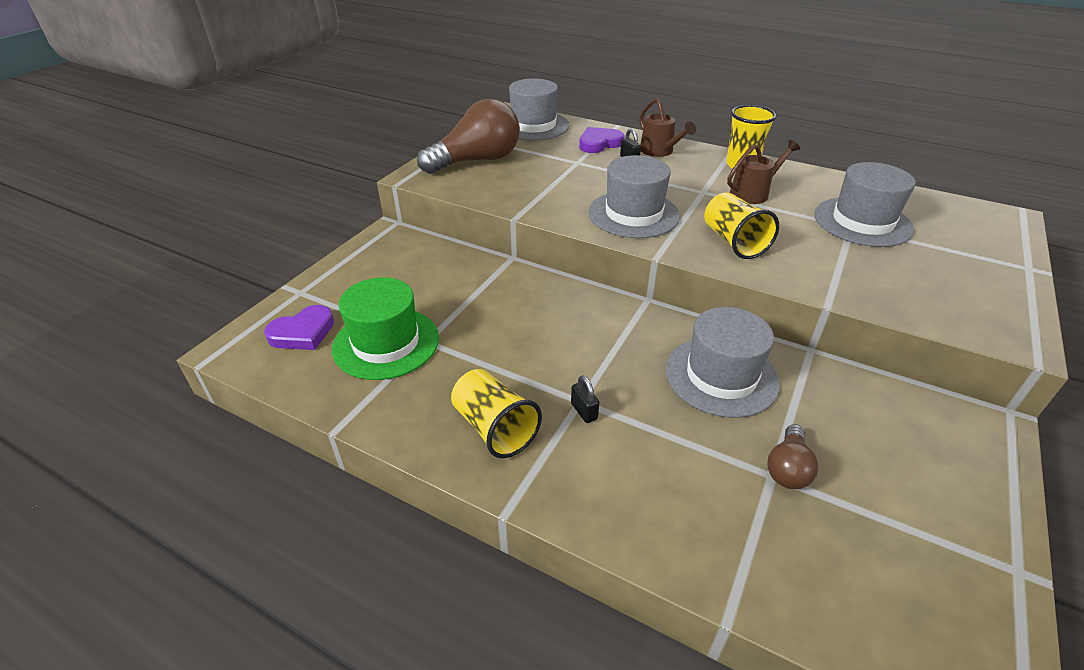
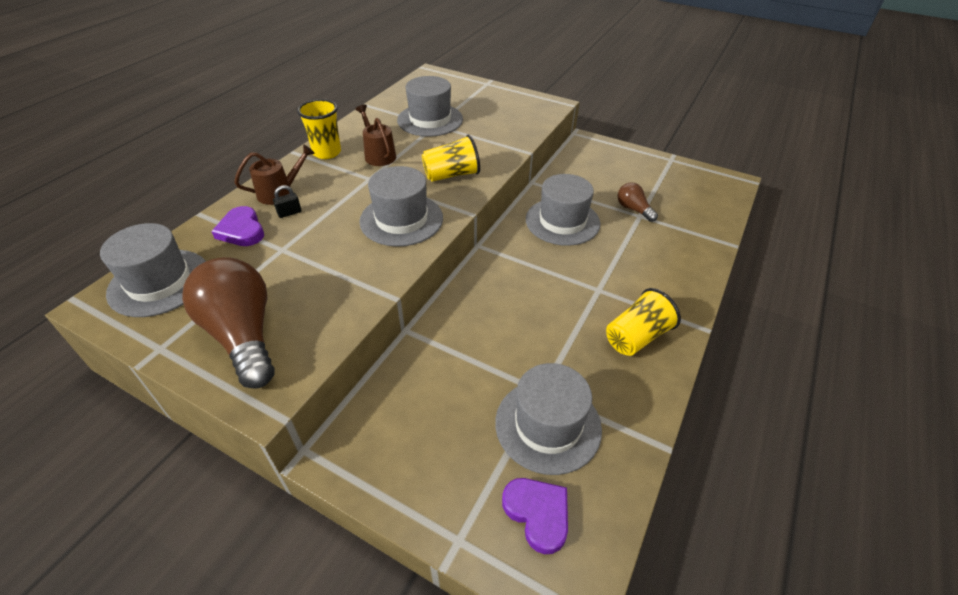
camera: 90 degrees left, 5 degrees up
green hat [332,277,439,380] -> grey hat [495,363,602,475]
black padlock [571,375,599,423] -> none
brown light bulb [767,424,818,489] -> brown light bulb turned 150 degrees counterclockwise [617,182,658,222]

